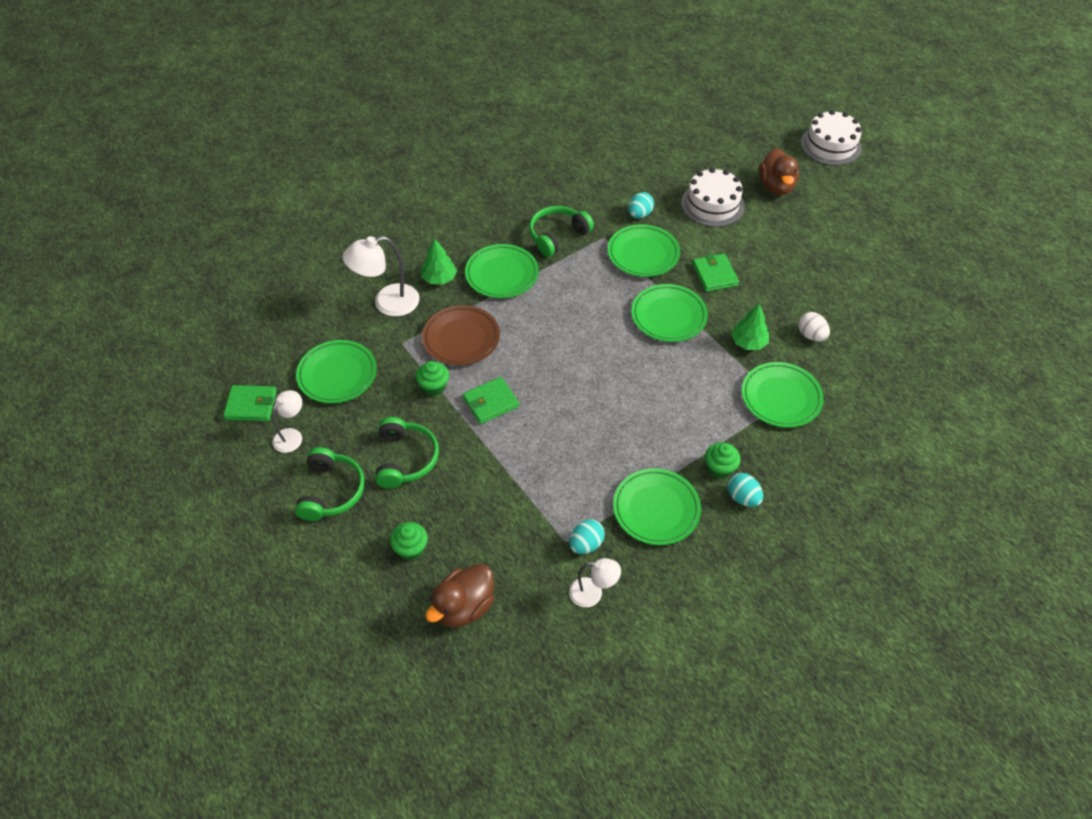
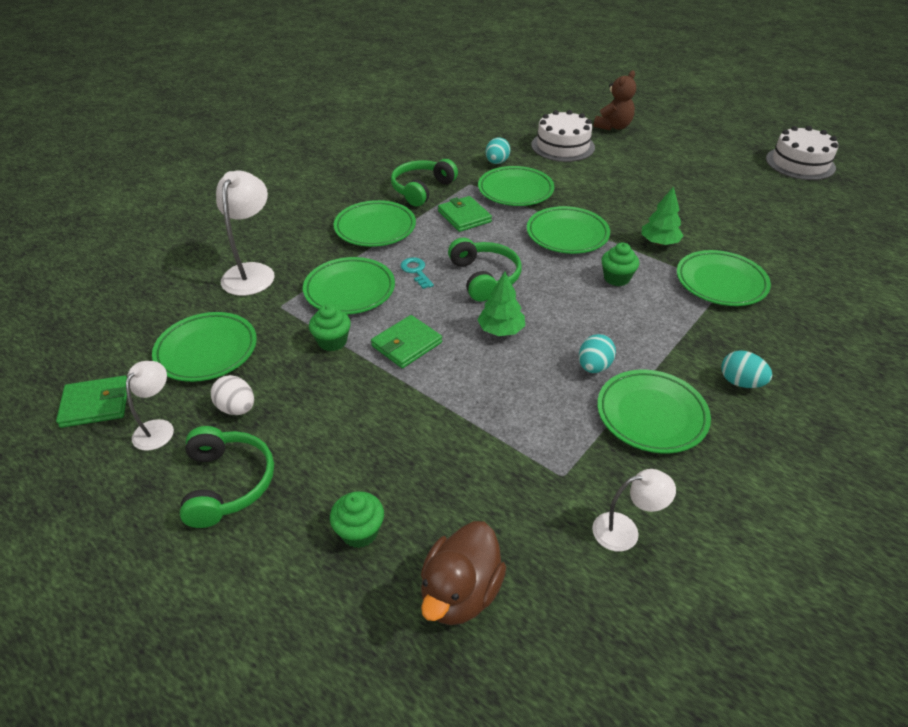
camera: 15 degrees left, 10 degrees down
white lamp [343,236,420,316] -> white lamp turned 135 degrees clockwise [216,171,275,296]
green headphones [375,417,439,488] -> green headphones moved to [448,238,522,302]
green tree [421,238,457,285] -> green tree moved to [478,272,525,336]
brown plate [422,305,500,366] -> green plate [303,257,395,314]
turquoise egg [569,519,605,554] -> turquoise egg moved to [579,334,616,373]
green wallet [692,254,739,292] -> green wallet moved to [438,196,492,232]
green cupcake [705,442,741,479] -> green cupcake moved to [601,243,639,286]
brown duck [759,148,799,195] -> brown teddy bear [594,71,636,130]
white egg [798,312,830,341] -> white egg moved to [211,375,254,415]
white cake [801,110,862,166] -> white cake moved to [766,126,838,180]
none -> turquoise key [400,257,434,289]

